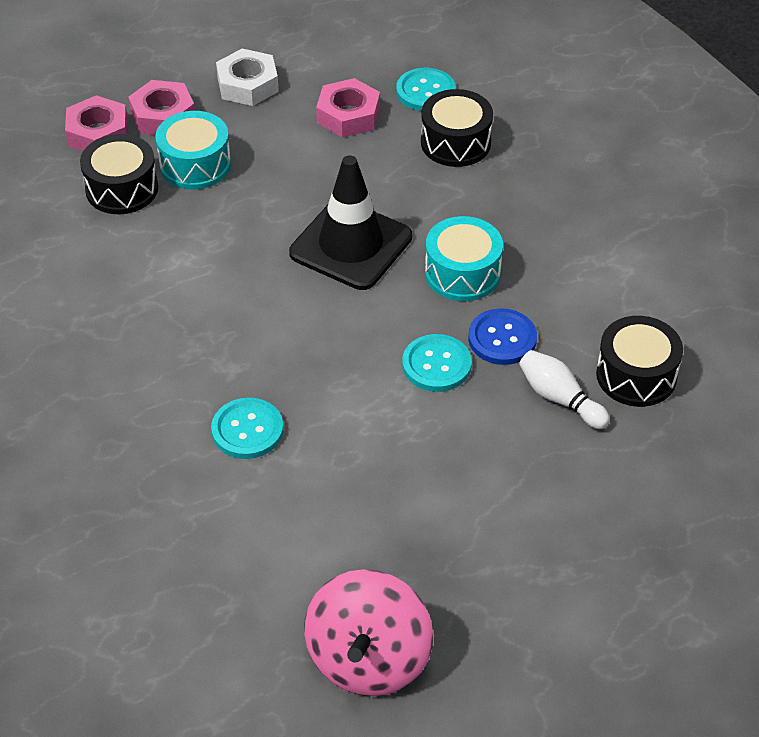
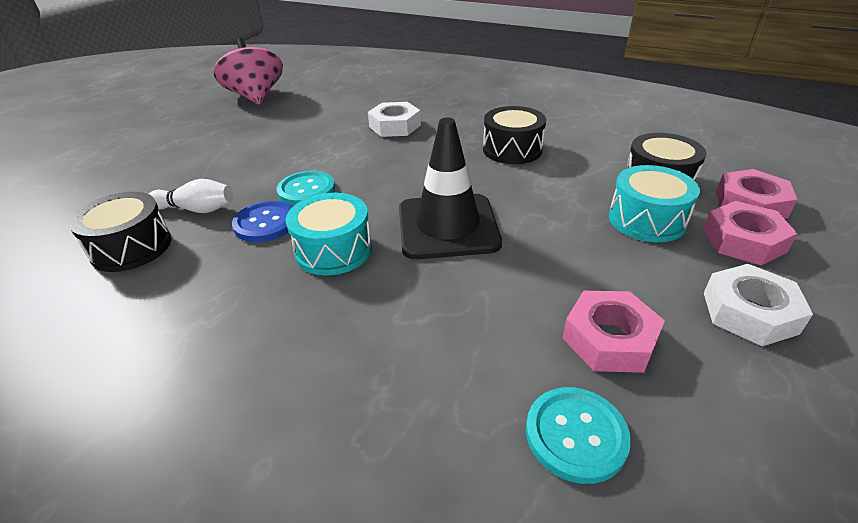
camera: 145 degrees right, 10 degrees down
turquoise button [211,398,283,459] -> white nut [368,102,421,137]
black drum [421,89,493,167] -> black drum moved to [483,106,546,164]

